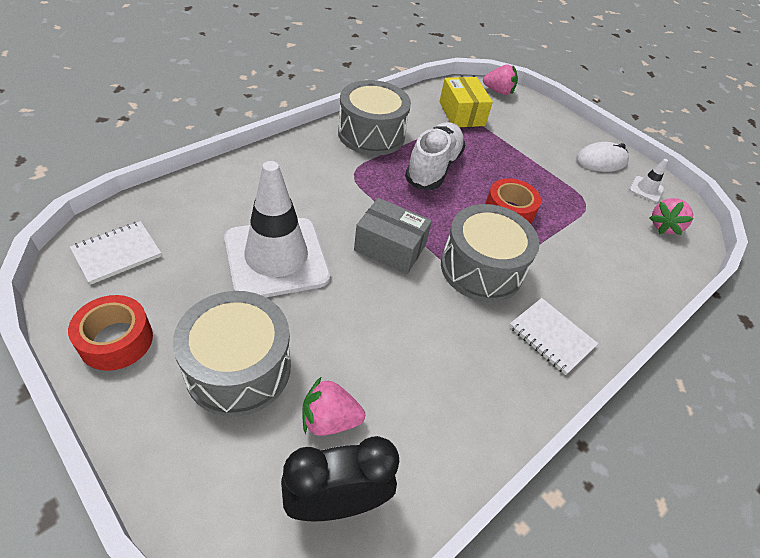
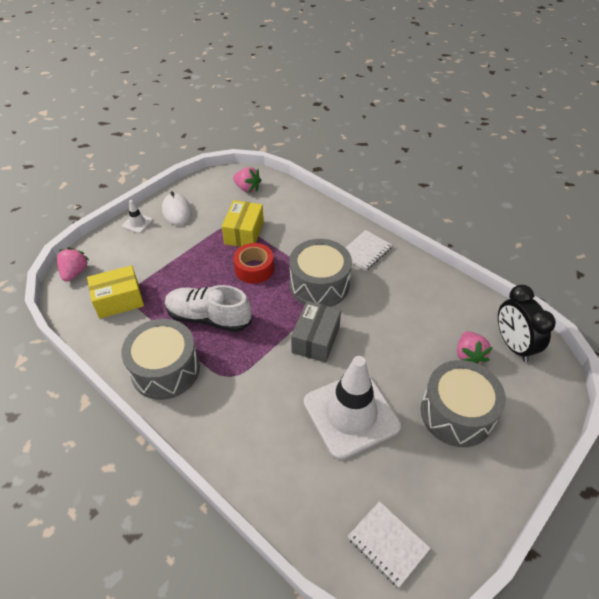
camera: 90 degrees left, 0 degrees up
red tape [68,295,153,371] -> none
white traffic cone [629,159,668,203] -> white traffic cone moved to [122,200,153,233]
none -> yellow box [222,200,264,247]

